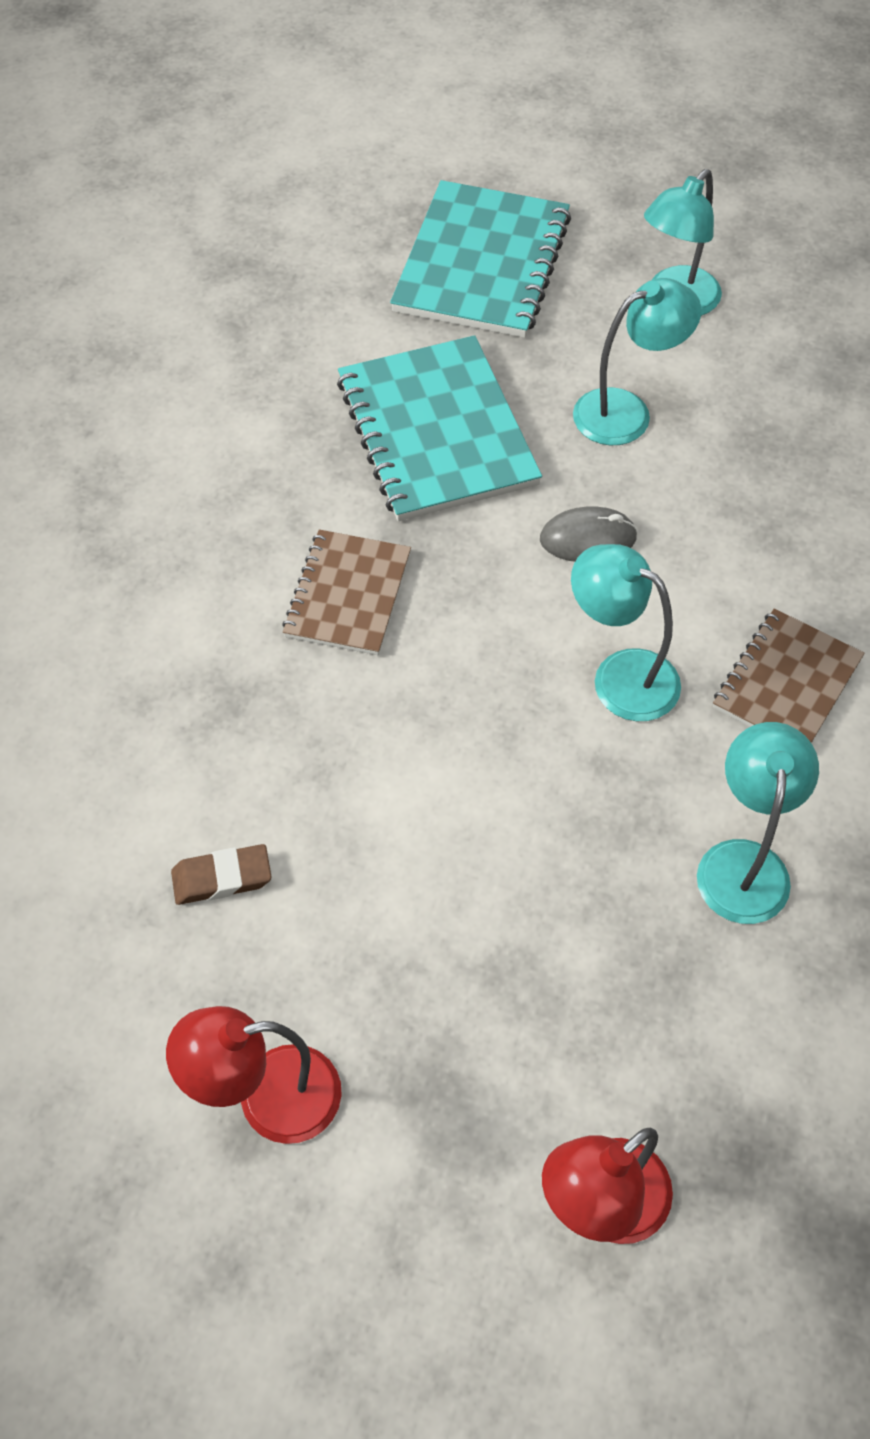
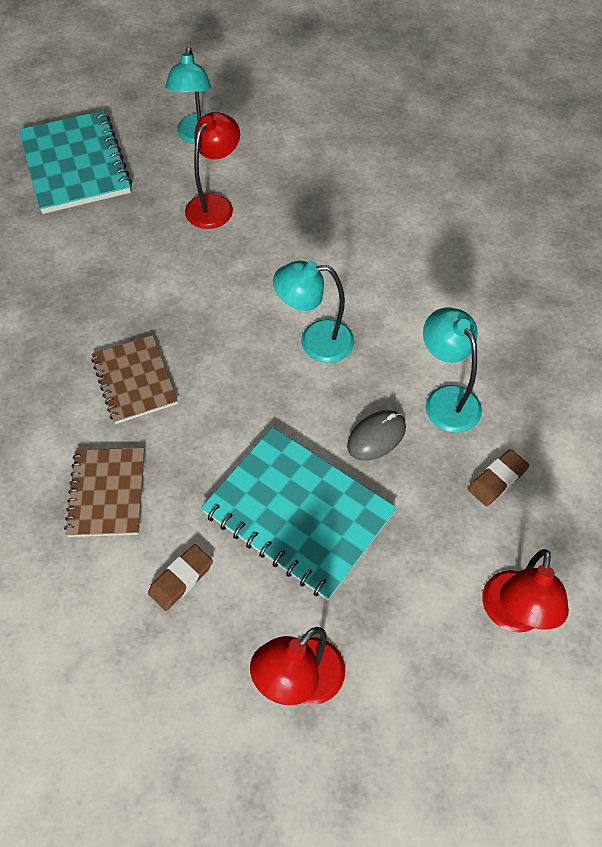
camera: 35 degrees left, 0 degrees up
turquoise notebook [337,335,542,521] -> turquoise notebook moved to [201,427,397,600]
grey mouse [540,506,638,562] -> grey mouse moved to [347,410,406,461]
turquoise lamp [573,278,701,445] -> red lamp [185,112,240,229]
brown notebook [713,608,865,743] -> brown notebook moved to [64,448,145,537]
none -> brown eraser [468,449,529,506]

